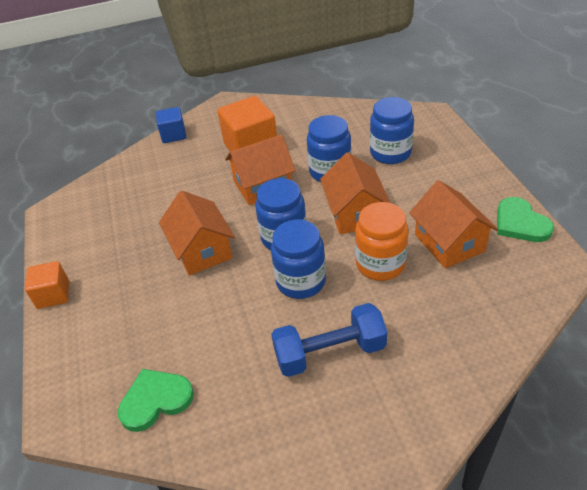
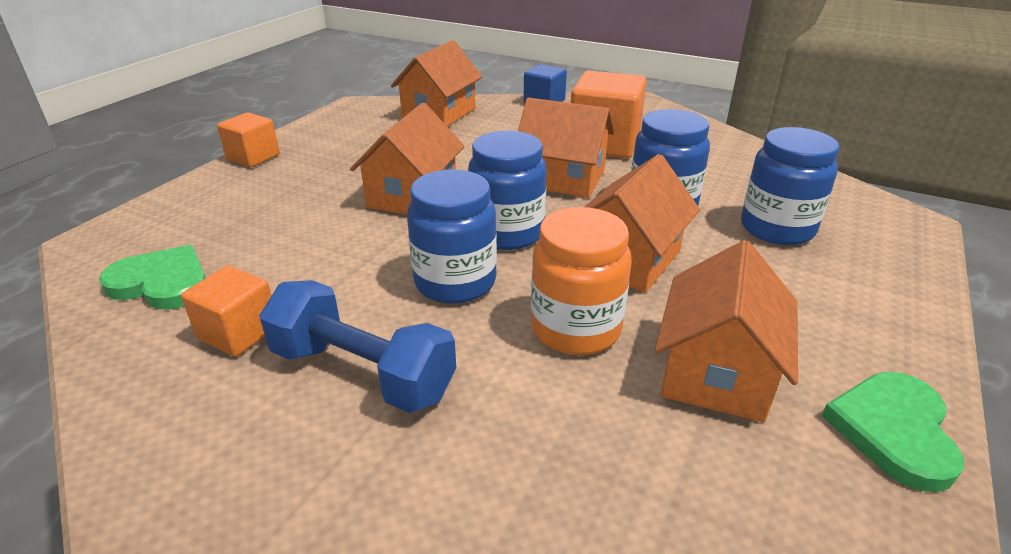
camera: 40 degrees right, 10 degrees down
none -> orange cube [181,266,272,357]
none -> orange house [391,40,482,126]

